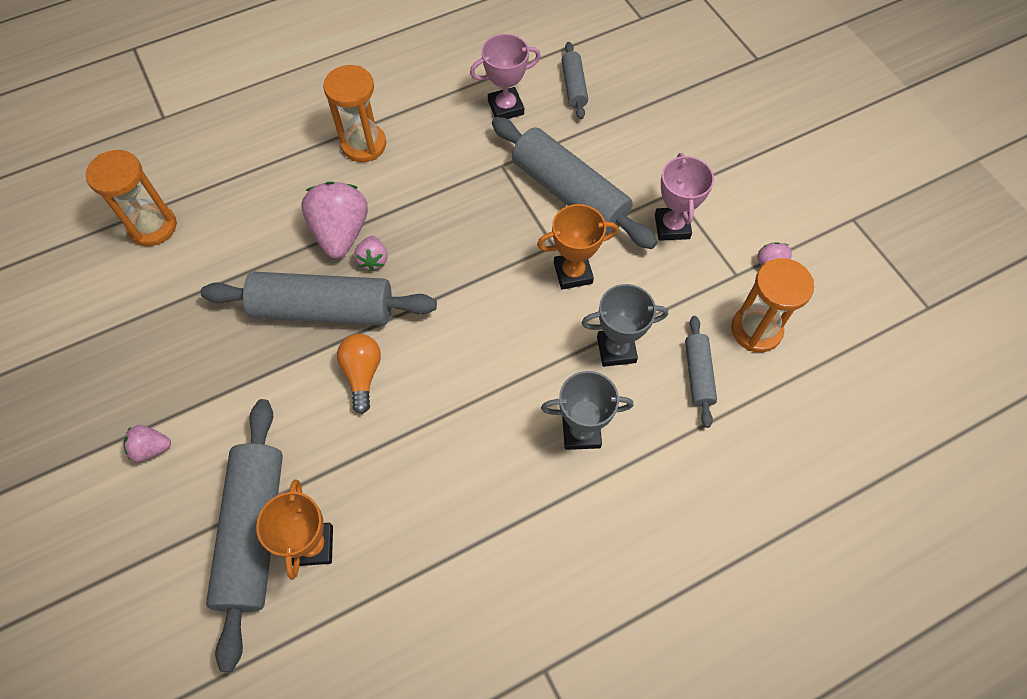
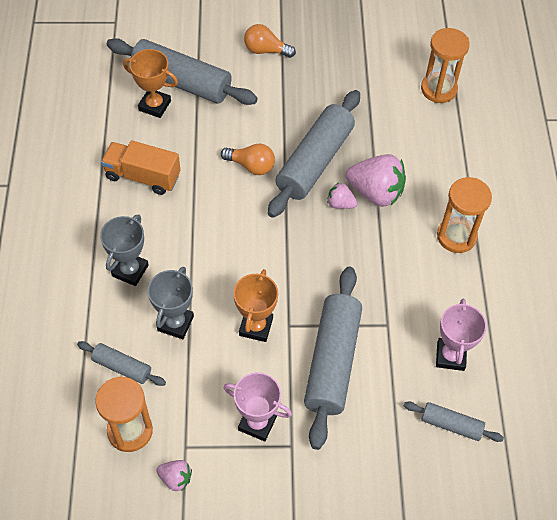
camera: 115 degrees right, 5 degrees down
pink strawberry [123,425,171,462] -> orange light bulb [244,24,296,58]
grey rolling pin [492,117,657,249] -> grey rolling pin turned 60 degrees counterclockwise [304,267,362,450]
none -> orange truck [101,140,180,195]

